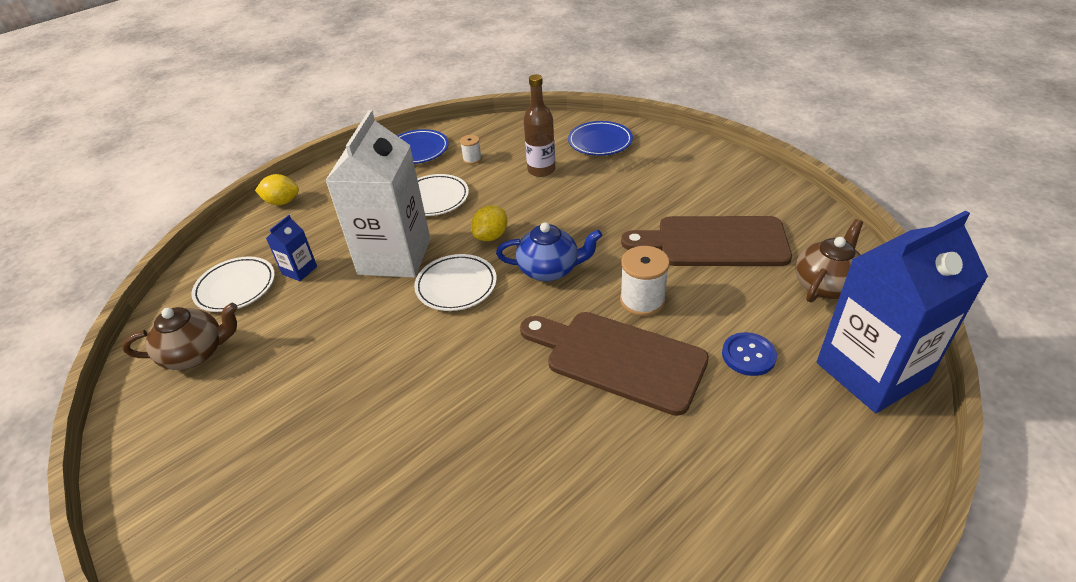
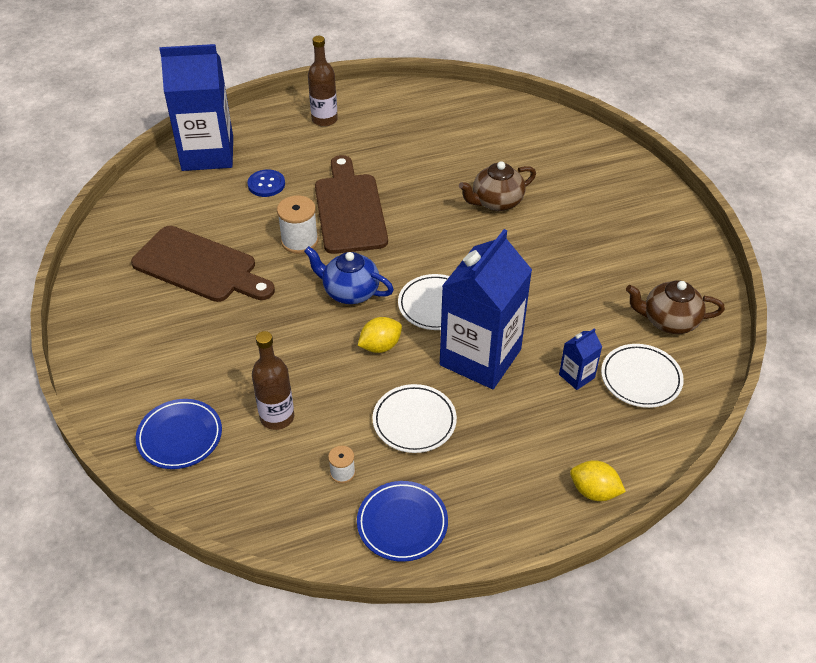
camera: 160 degrees left, 5 degrees up
white carton [325,110,430,278] -> blue carton [440,229,532,389]
brown cutting board [520,312,709,416] -> brown cutting board turned 150 degrees counterclockwise [315,155,388,254]
brown teapot [795,219,863,303] -> brown teapot moved to [459,161,536,211]
none -> brown bottle [308,36,338,127]

